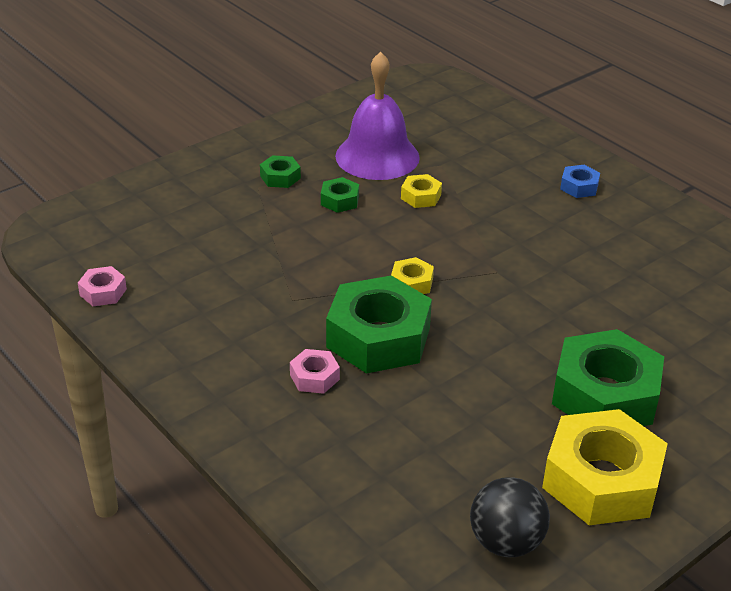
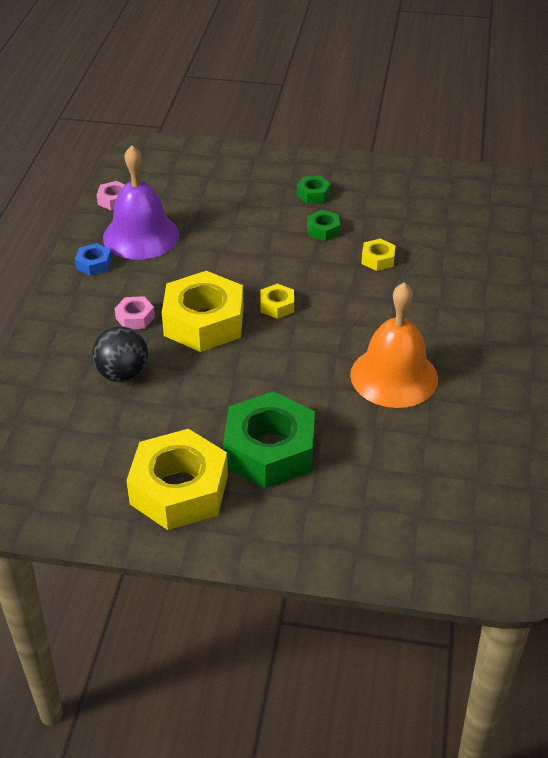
camera: 50 degrees right, 5 degrees up
green nut [326,276,432,373] -> yellow nut [162,271,244,352]
purple bell [335,52,420,180] -> purple bell moved to [103,145,179,260]
black ball [470,477,550,557] -> black ball moved to [92,326,148,382]
blue nut [560,165,600,198] -> blue nut moved to [75,243,112,276]
none -> orange bell [350,282,438,408]

